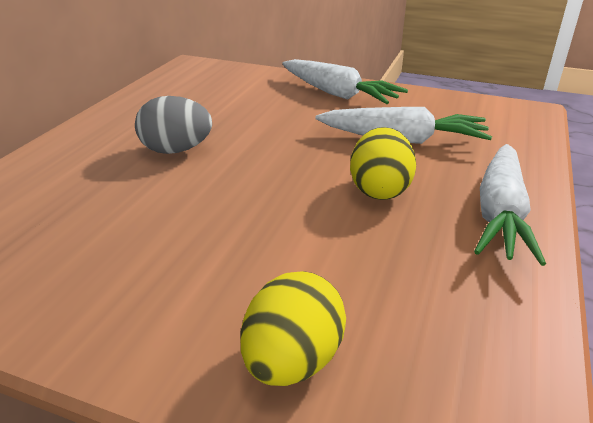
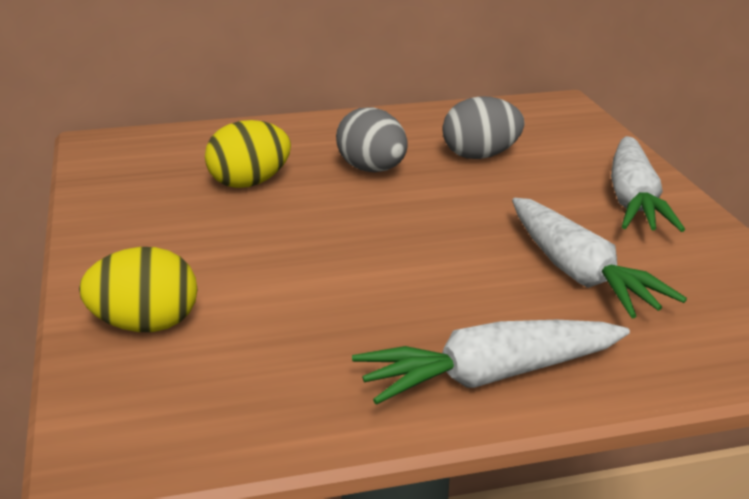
camera: 55 degrees right, 5 degrees down
yellow egg [350,127,416,200] -> yellow egg moved to [205,120,291,188]
none -> grey egg [442,96,524,159]

